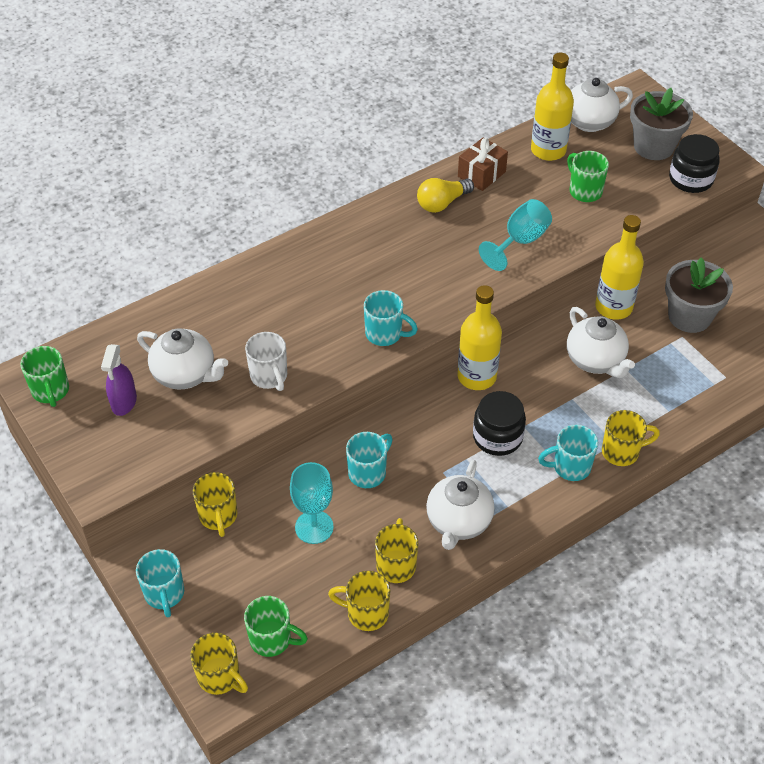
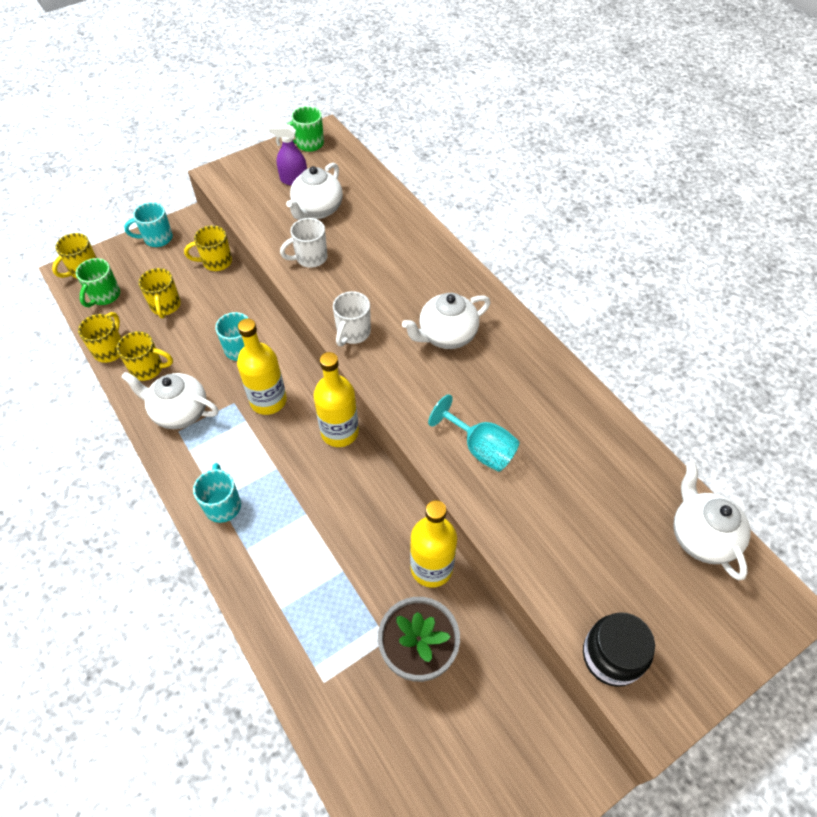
camera: 90 degrees right, 5 degrees up
turquoise goblet [290,462,334,544] -> none
turquoise mug [364,290,418,346] -> white mug [333,291,371,346]
yellow light bulb [417,178,474,213] -> none
brown gift [458,138,508,191] -> none
black jar [473,391,526,456] -> none
yellow bottle [531,52,574,161] -> yellow bottle moved to [237,318,287,415]
green mug [567,151,609,202] -> none
white teapot [567,307,635,378] -> white teapot moved to [402,293,490,349]
yellow mug [602,410,660,466] -> yellow mug moved to [138,268,181,318]
grey flower pot [630,88,693,160] -> none

